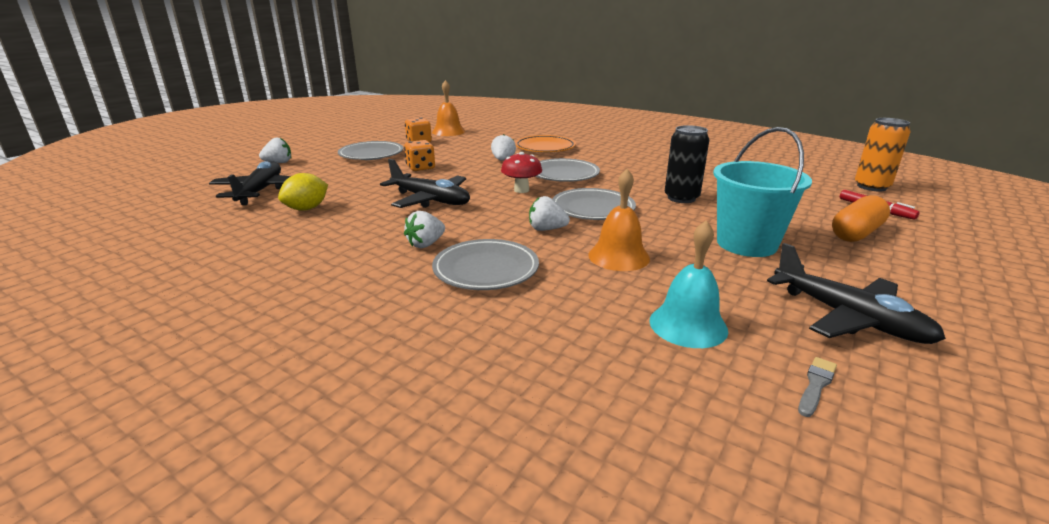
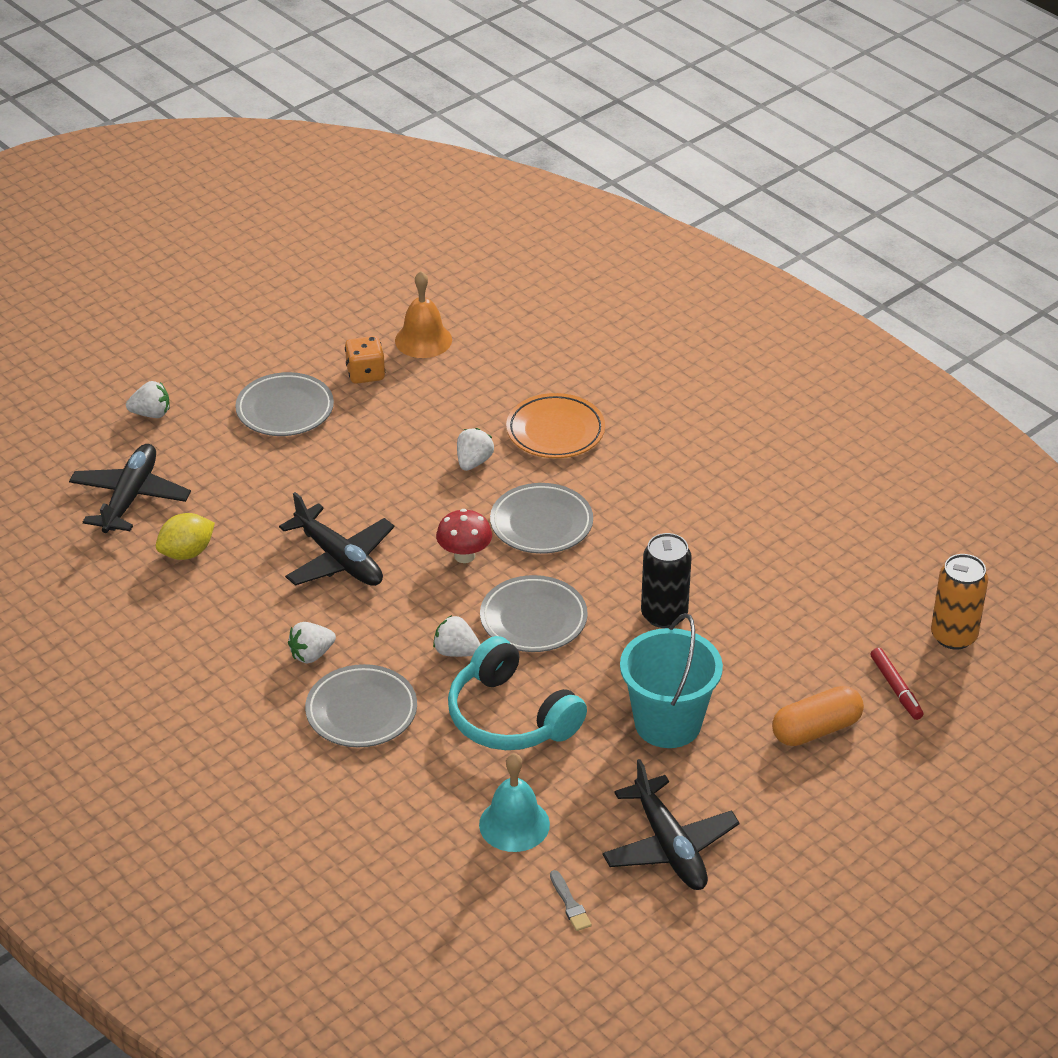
camera: 15 degrees right, 15 degrees up
orange dice [404,140,435,171] -> none
orange bell [588,169,650,271] -> turquoise headphones [448,636,587,750]
grey brush [798,357,837,417] -> grey brush turned 105 degrees clockwise [550,870,592,931]

